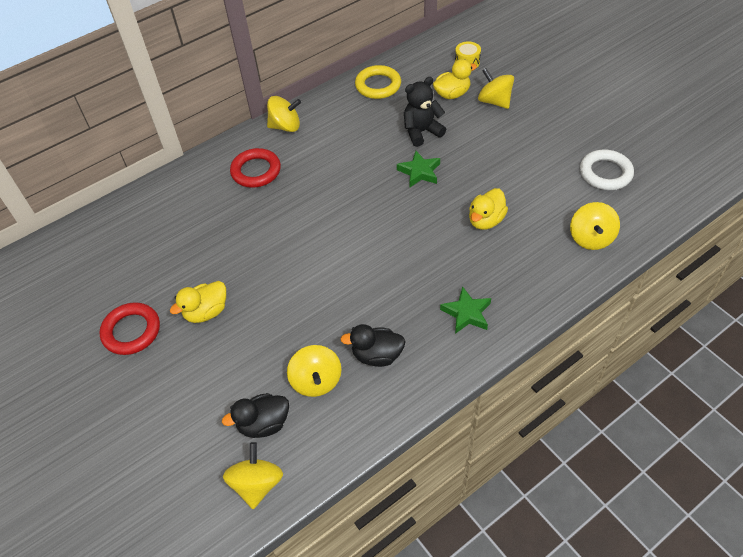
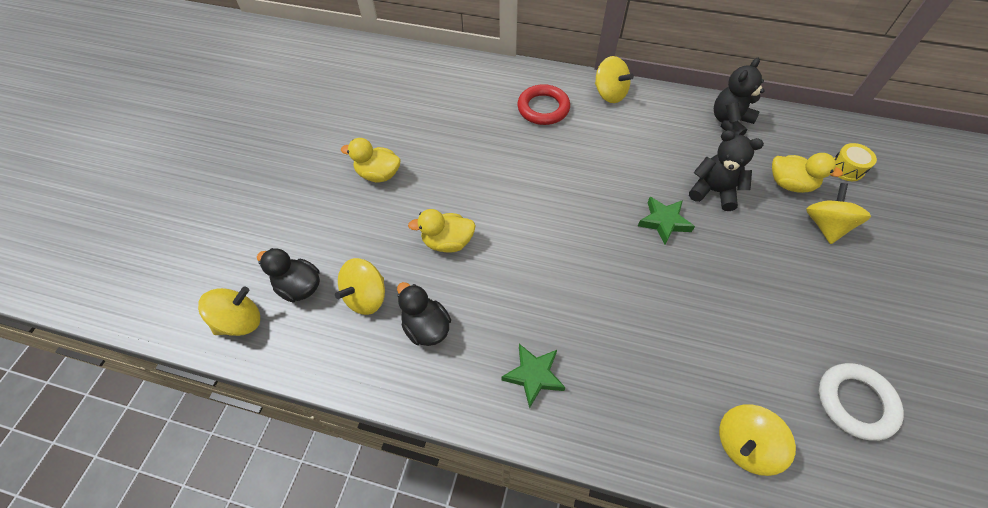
camera: 50 degrees right, 5 degrees up
red ring [99,302,160,355] -> none
yellow ring [355,65,401,99] -> black teddy bear [714,58,765,135]
yellow duck [469,188,508,230] -> yellow duck moved to [408,209,476,253]

